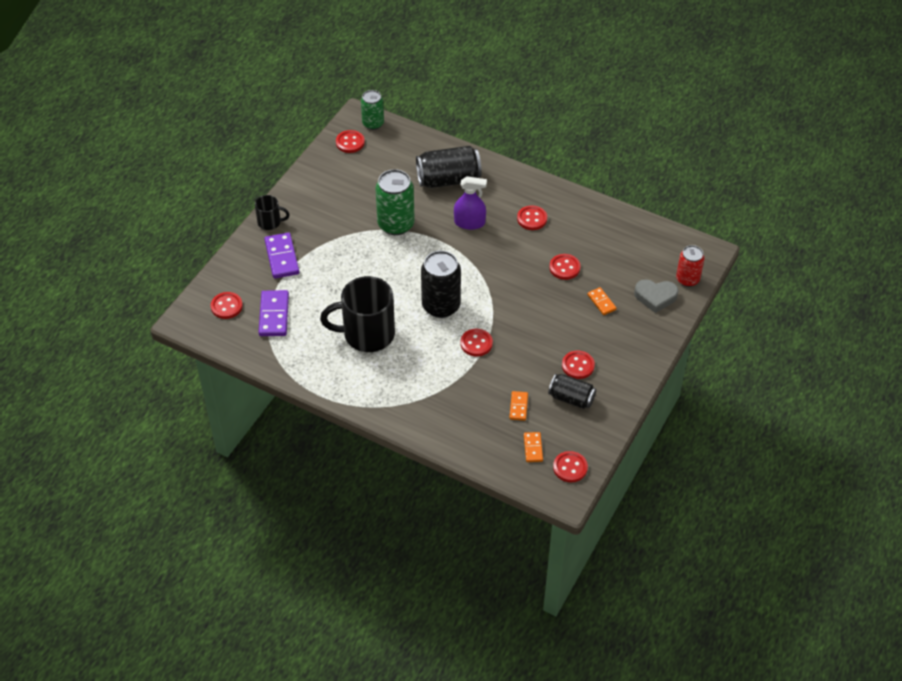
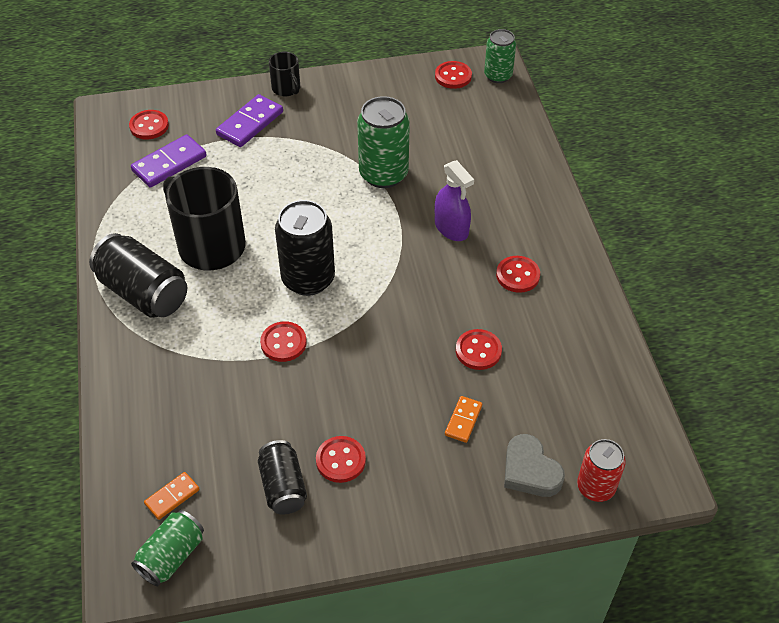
camera: 50 degrees right, 0 degrees up
black can [416,146,482,188] -> black can moved to [89,233,187,318]
orange domino [509,391,528,421] -> none
red button [553,451,588,482] -> green can [131,510,204,586]

